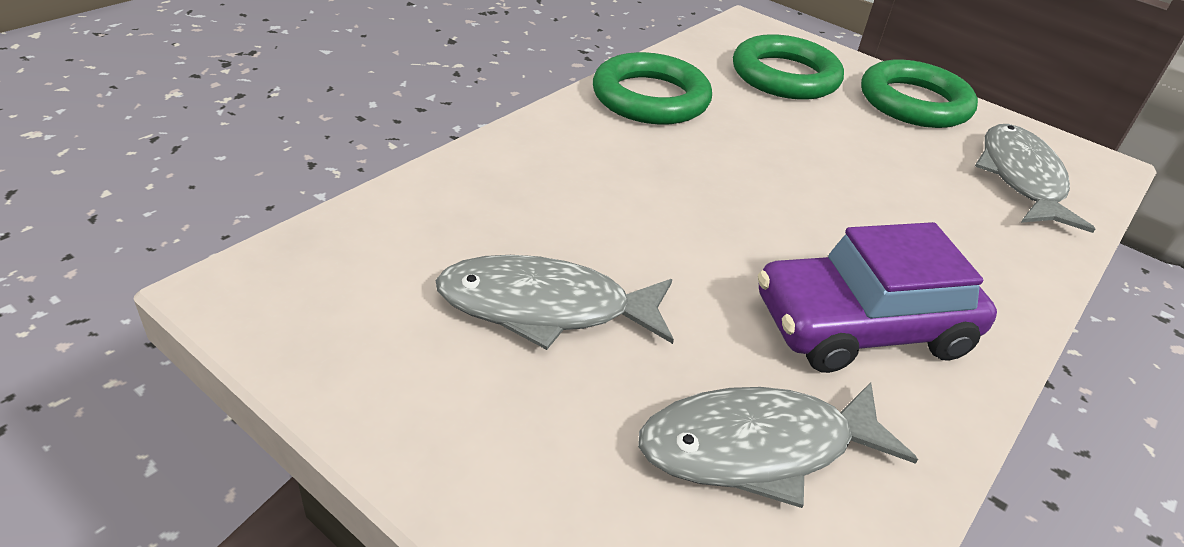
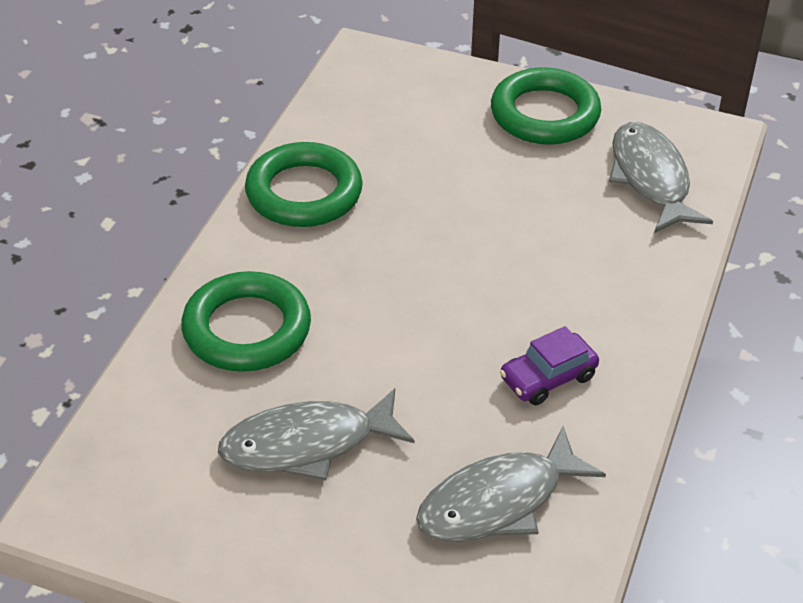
camera: 15 degrees left, 5 degrees up
green ring [733,34,844,100] -> green ring moved to [181,271,311,372]
purple car [758,222,997,373] -> purple car [500,326,599,405], size x0.56

